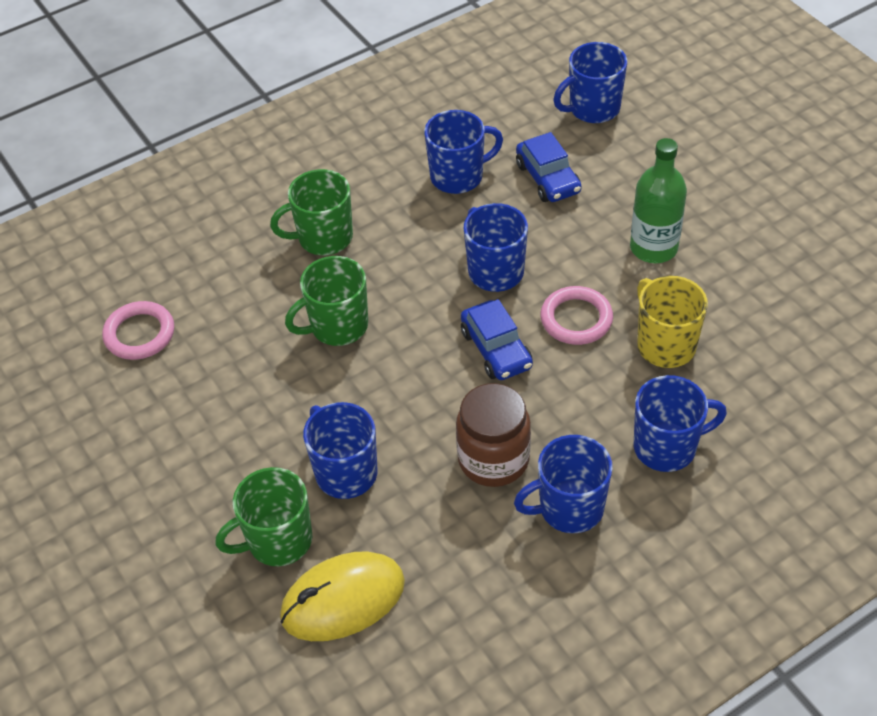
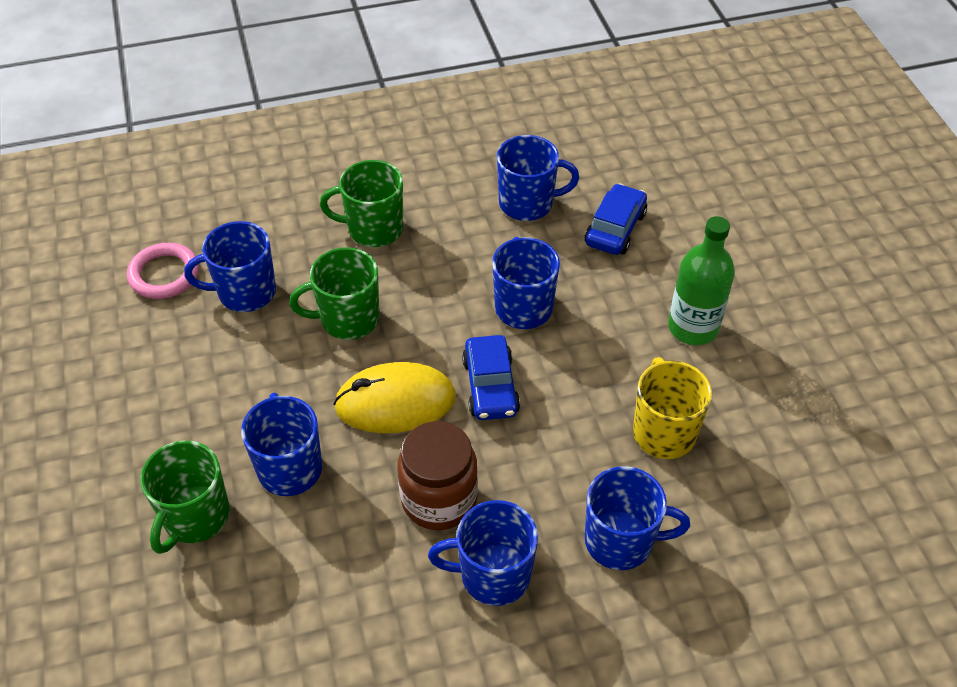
camera: 15 degrees right, 0 degrees up
green mug [215,467,312,566] -> green mug turned 60 degrees counterclockwise [140,441,230,554]
yellow mouse [280,551,405,641] -> yellow mouse moved to [333,362,456,433]
blue car [516,132,582,202] -> blue car turned 150 degrees counterclockwise [585,183,647,255]
pink ring [541,286,613,345] -> none
blue mug [553,42,627,123] -> blue mug moved to [184,221,276,312]

